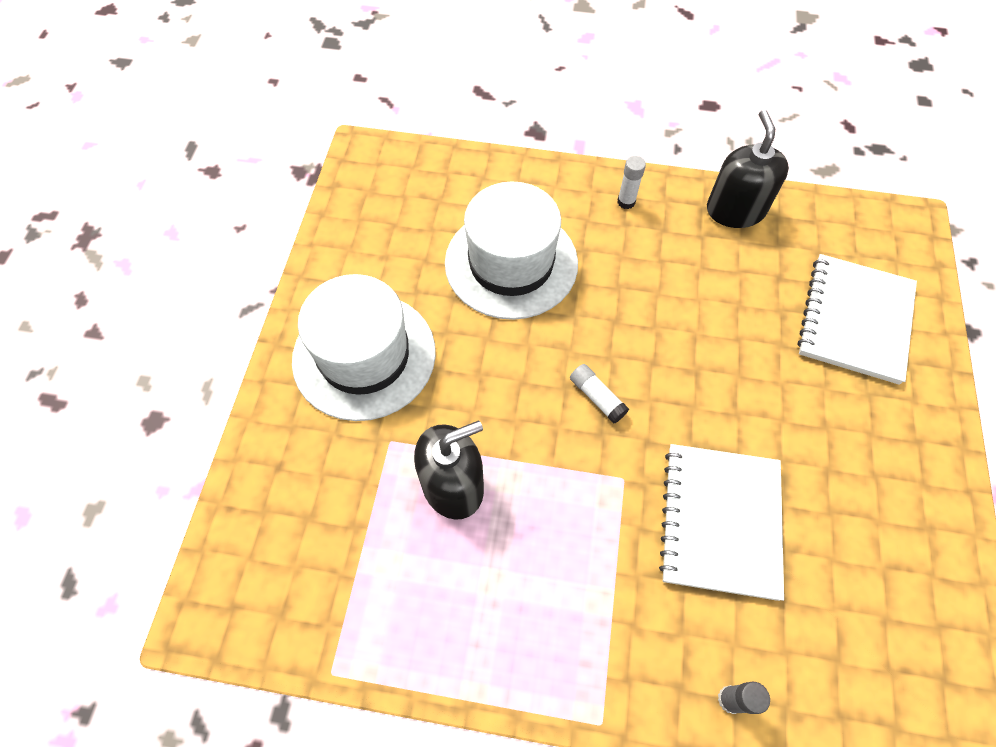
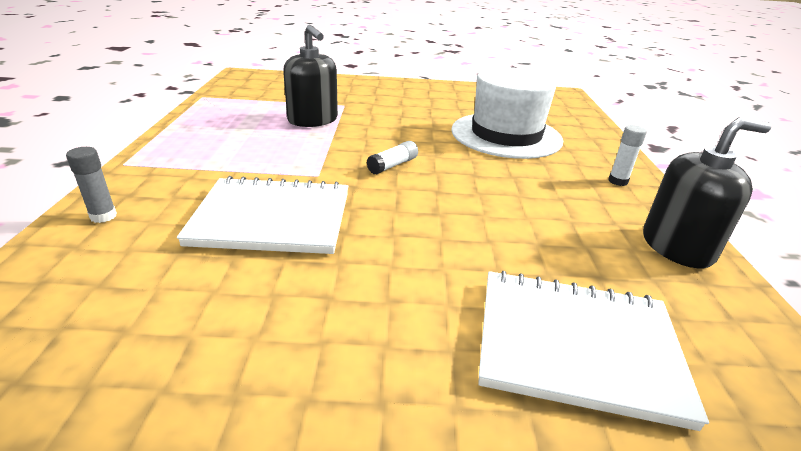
camera: 80 degrees right, 30 degrees down
white hat [292,274,436,421] -> none

